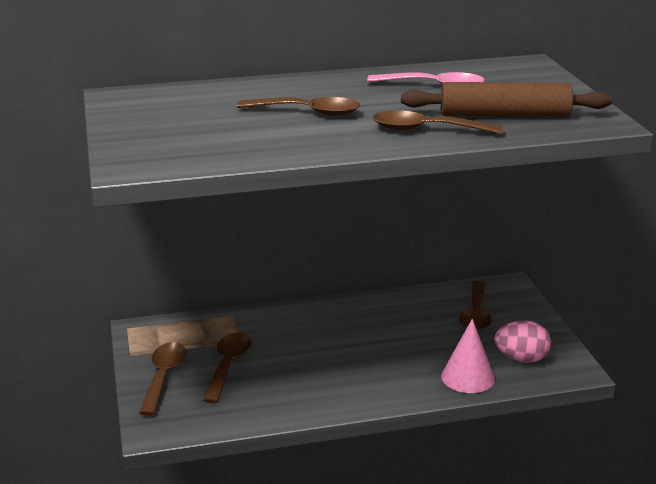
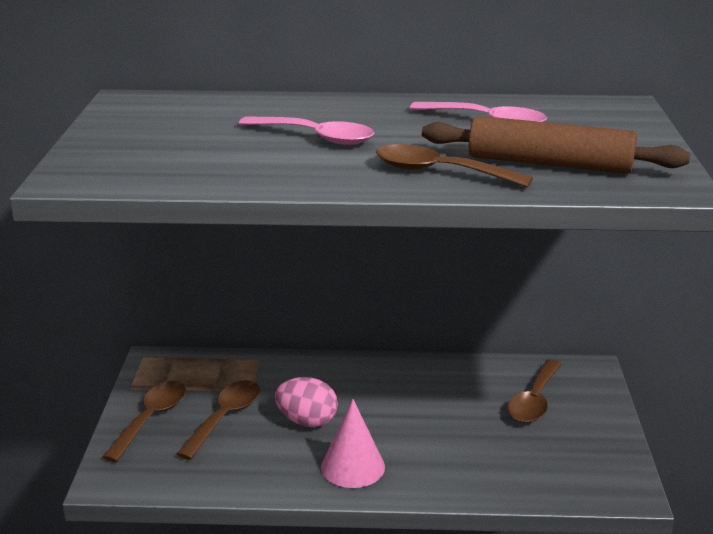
camera: 15 degrees right, 0 degrees up
brown spoon [237,97,360,116] -> pink spoon [239,116,374,145]
pink cone [441,319,495,393] -> pink cone moved to [321,399,385,488]
pink egg [494,320,551,363] -> pink egg moved to [275,377,338,427]

